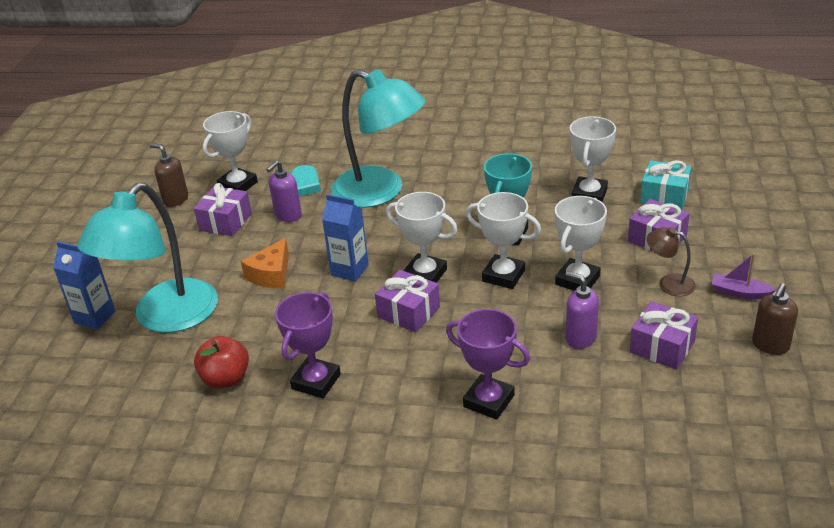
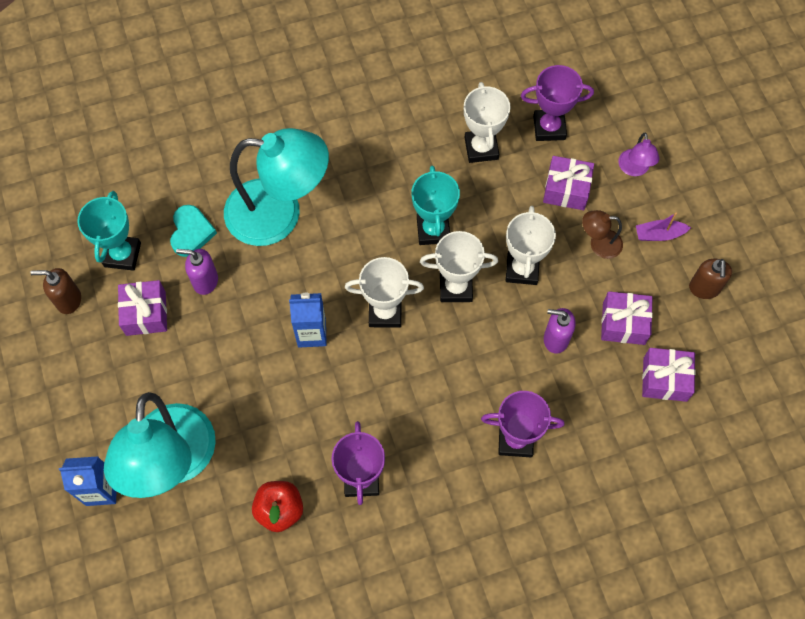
camera: 30 degrees left, 30 degrees up
white trophy [203,111,258,191] -> turquoise trophy [77,191,141,271]
orange cheese [241,238,289,288] -> none
purple soap dispenser [266,160,302,222] -> purple soap dispenser turned 90 degrees clockwise [176,249,218,295]
purple gift [375,270,440,332] -> purple gift moved to [642,348,696,402]
turquoise gift [640,160,691,210] -> purple trophy [521,65,594,141]
none -> purple lamp [618,133,659,176]

